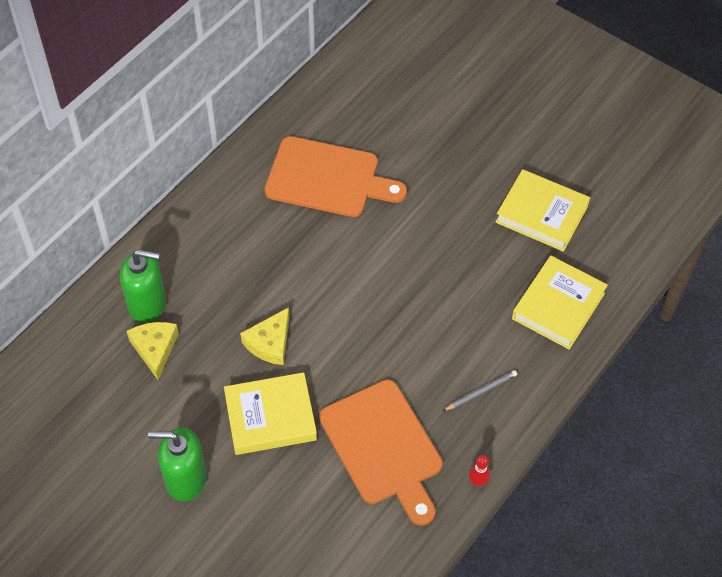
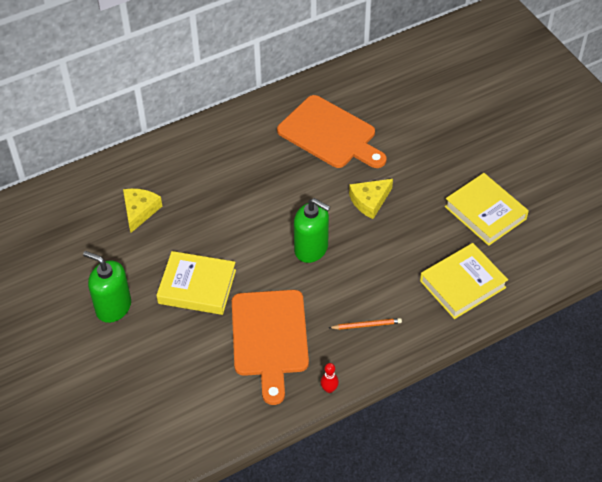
camera: 25 degrees right, 5 degrees down
green soap dispenser [120,249,166,323] -> green soap dispenser moved to [294,198,330,263]
yellow cheese [240,307,289,365] -> yellow cheese moved to [349,179,393,219]
grey pencil [443,370,517,411] -> orange pencil [329,318,402,330]

